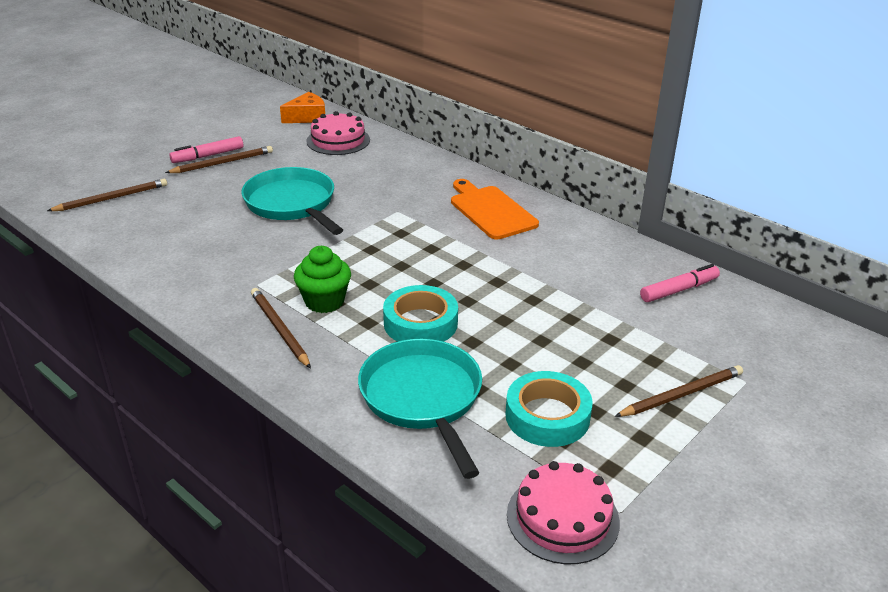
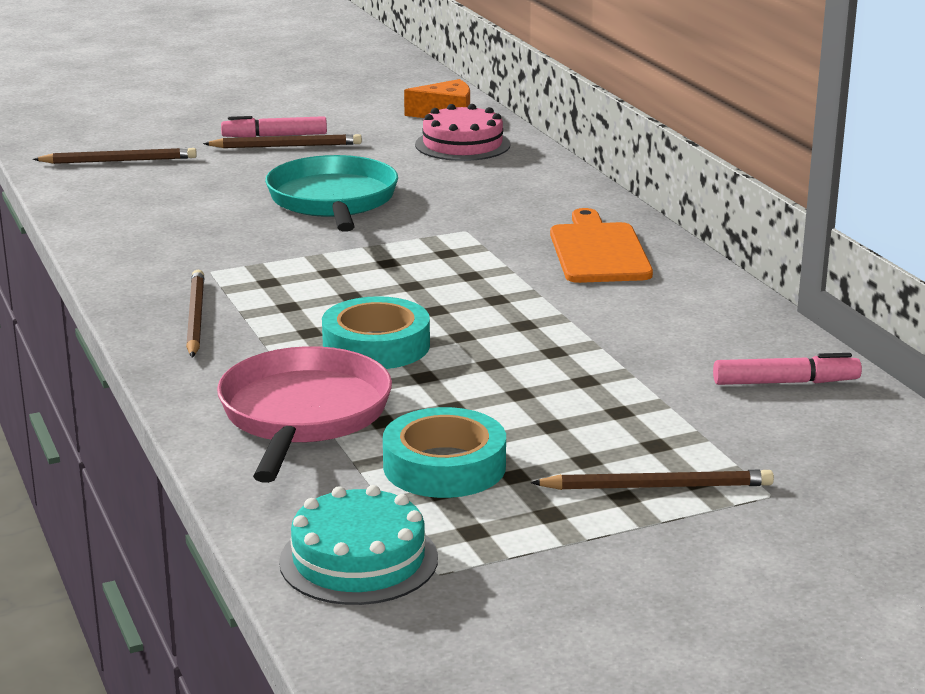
camera: 25 degrees right, 10 degrees down
green cupcake [294,246,351,313] -> none
turquoise pan [358,339,482,479] -> pink pan [217,346,392,483]
pink cake [507,461,620,564] -> turquoise cake [279,485,438,605]

